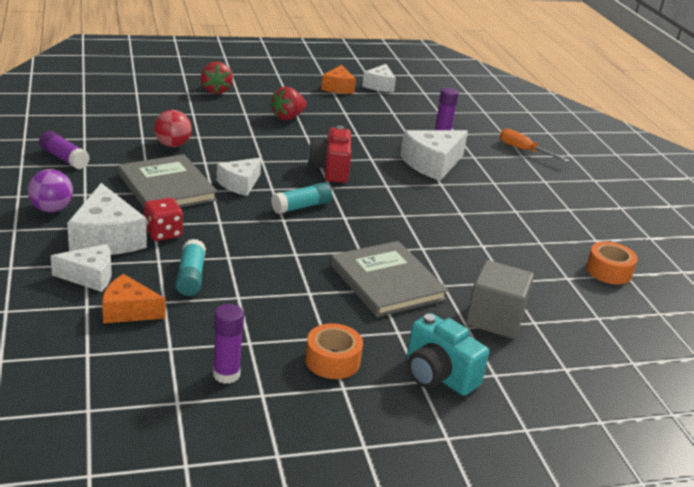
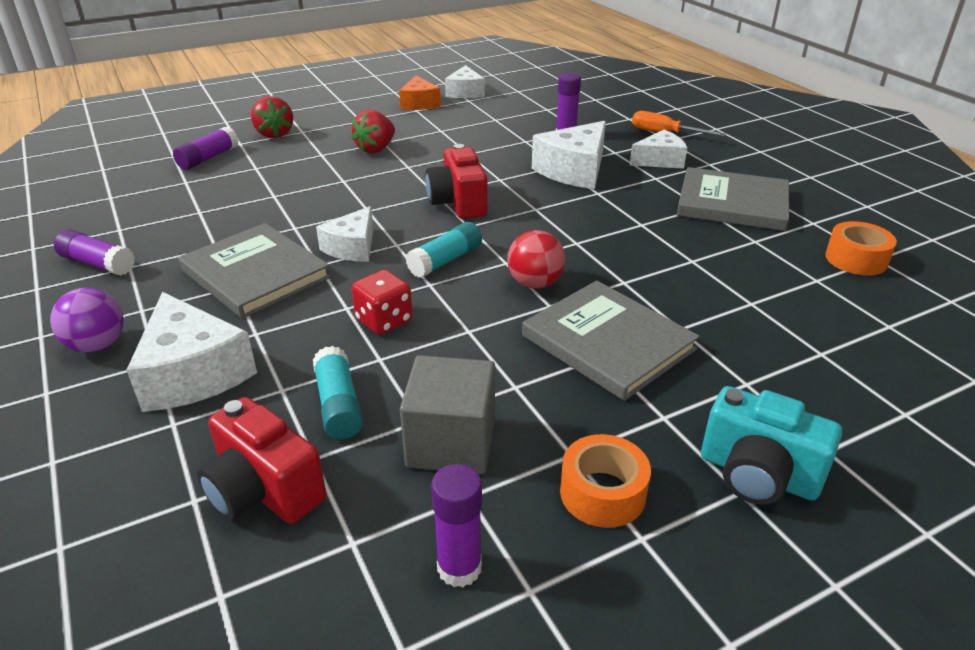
camera: 10 degrees left, 5 degrees up
white cheese [51,244,112,292] -> white cheese moved to [630,130,687,169]
orange cheese [102,274,165,323] -> red camera [197,397,326,524]
red dice [144,198,183,241] -> red dice moved to [351,270,412,335]
red ball [154,110,192,147] -> red ball moved to [507,230,566,289]
grey cube [466,260,534,339] -> grey cube moved to [400,355,495,474]
none -> purple glue stick [173,126,238,170]
none -> grey book [677,167,789,231]

